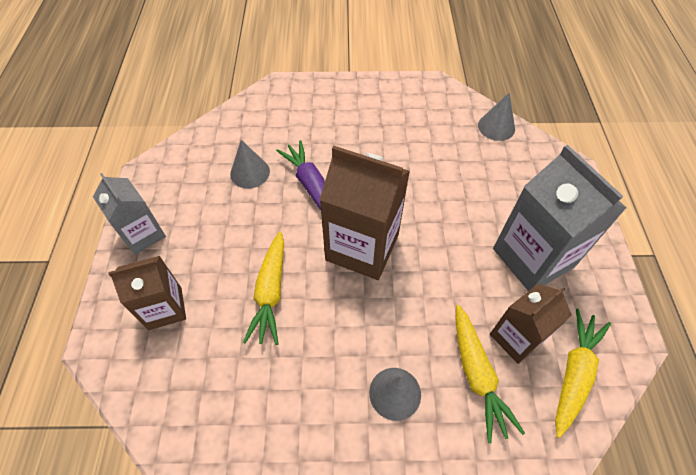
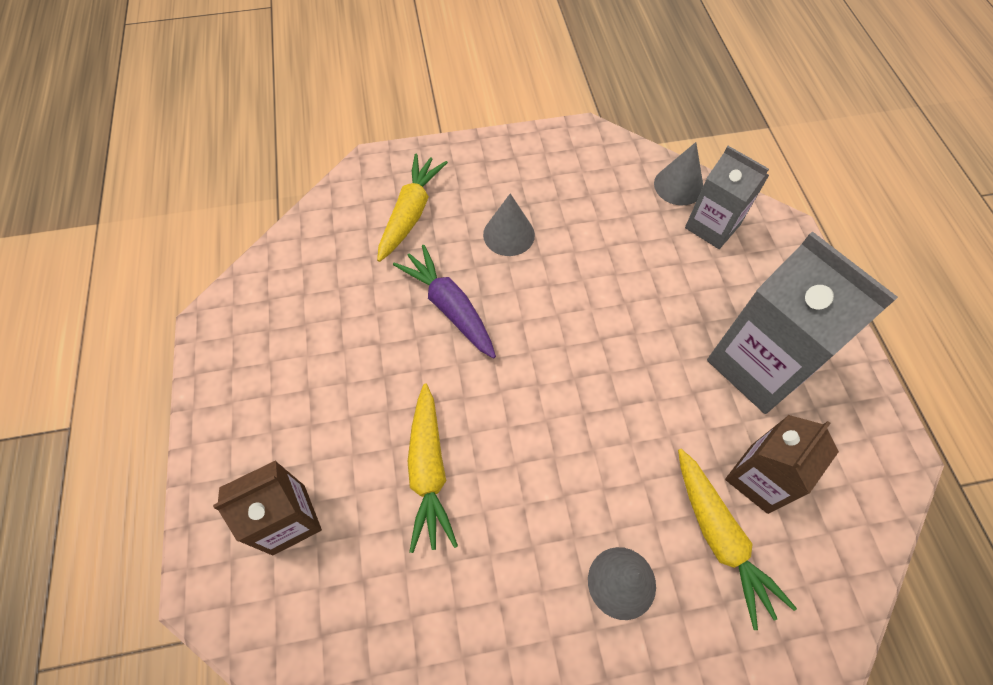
camera: 10 degrees left, 5 degrees up
grey carton [93,173,166,255] -> grey carton moved to [685,146,769,249]
grey cone [230,140,270,188] -> grey cone moved to [483,193,535,256]
brown carton [320,146,410,280] -> none
yellow carrot [555,308,611,438] -> yellow carrot moved to [377,154,448,262]

